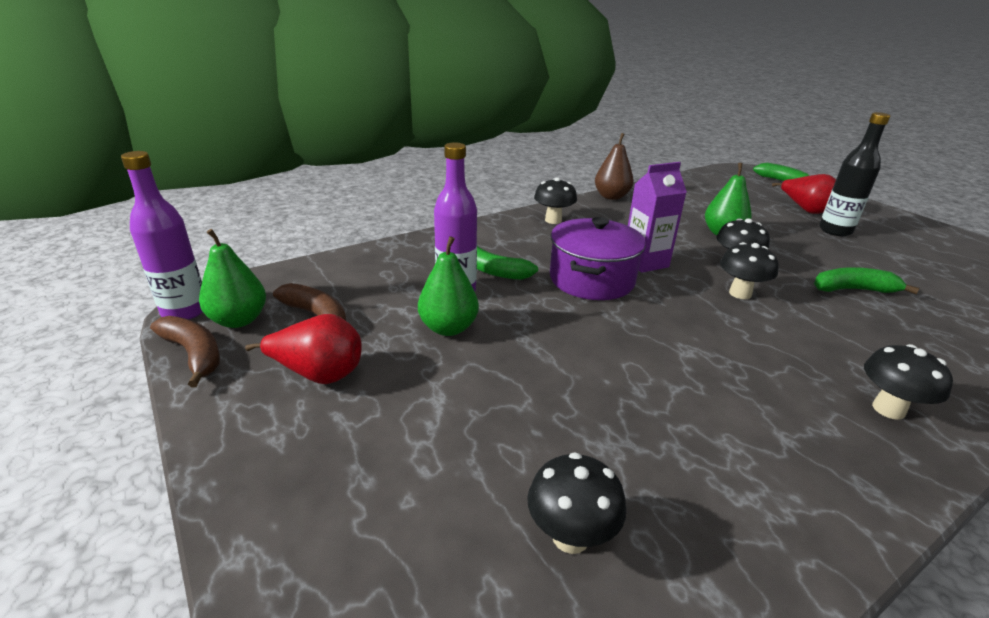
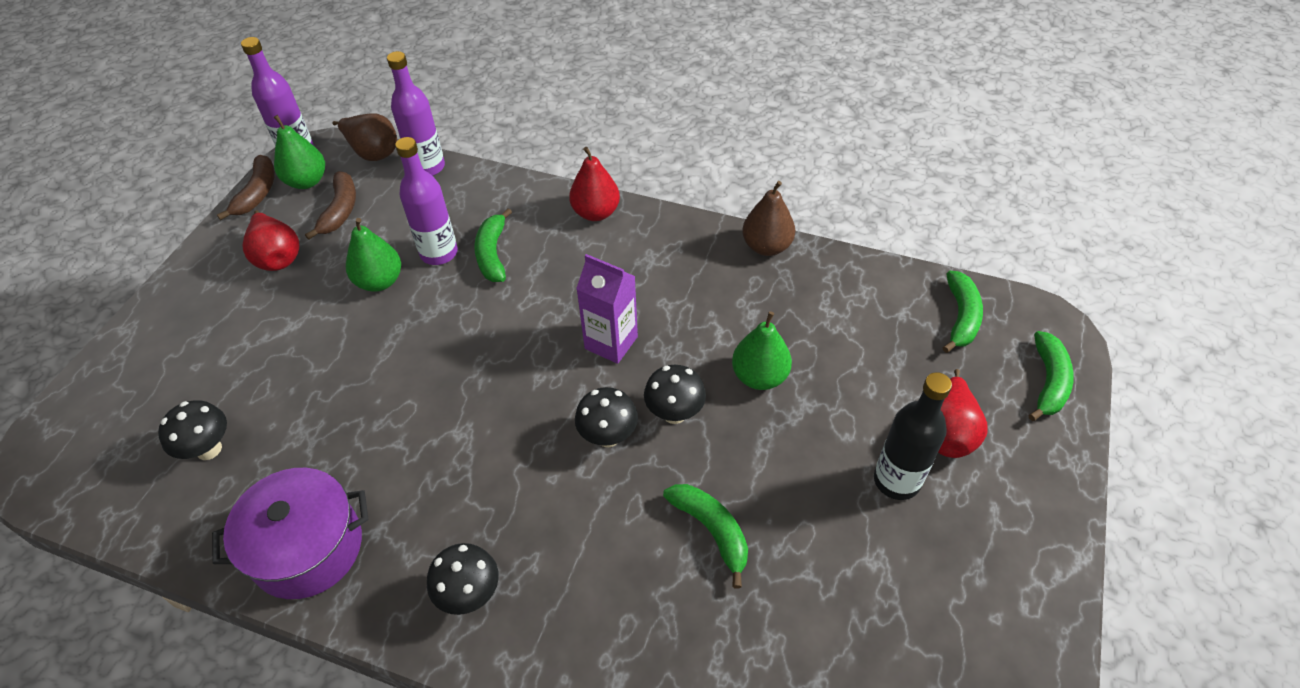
camera: 55 degrees right, 20 degrees up
black mushroom [534,177,577,224] -> none
purple pot [550,217,646,300] -> purple pot moved to [212,468,369,599]
none -> brown pear [332,113,397,161]
none -> purple bottle [387,51,445,176]
none -> red pear [569,147,620,221]
none -> green banana [942,271,983,353]

